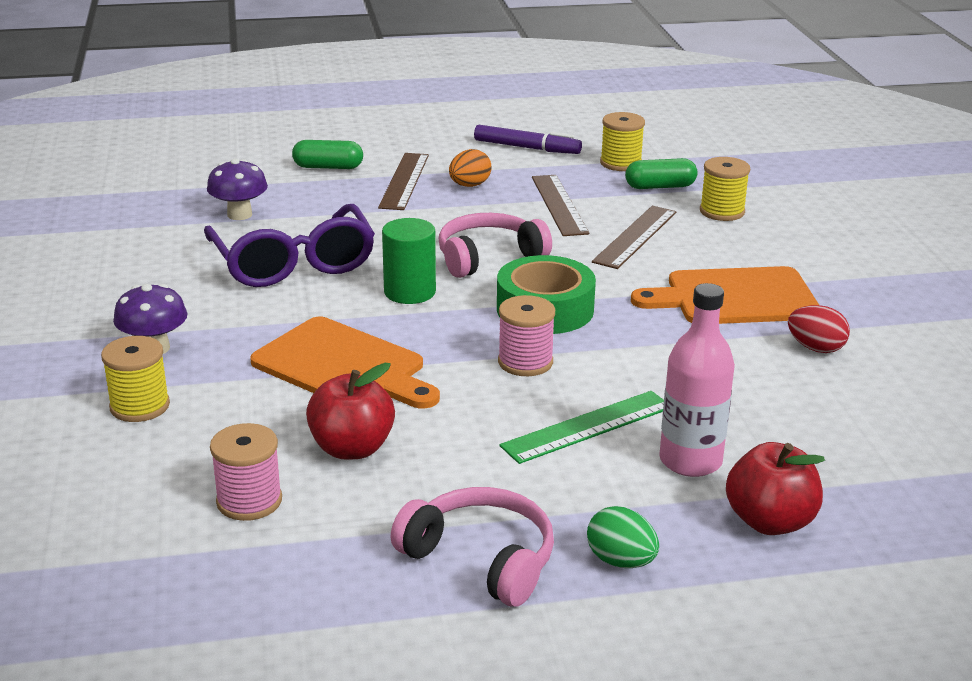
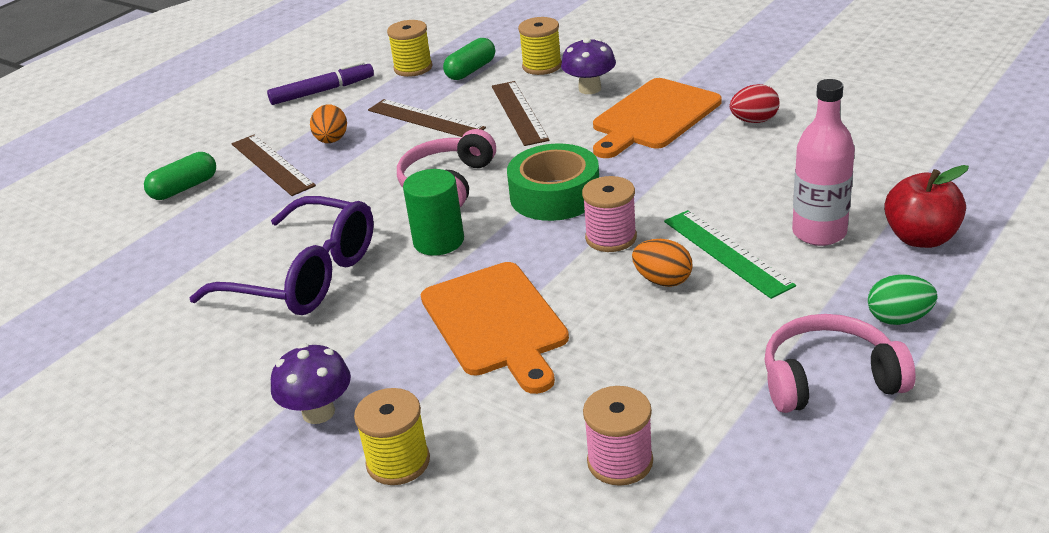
camera: 40 degrees left, 5 degrees up
purple mushroom [207,158,268,220] -> purple mushroom moved to [561,38,616,94]
orange cutting board [250,317,440,409] -> orange cutting board turned 75 degrees clockwise [421,262,569,394]
red apple [306,363,395,460] -> none
green ruler [499,391,664,464] -> green ruler turned 45 degrees counterclockwise [664,210,796,299]
none -> orange egg [632,239,693,287]

